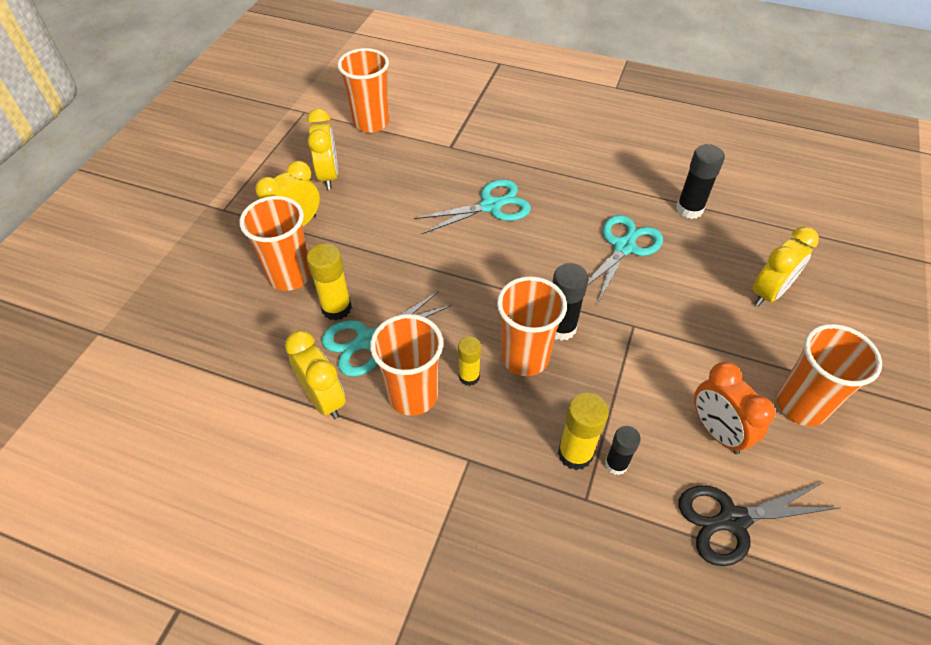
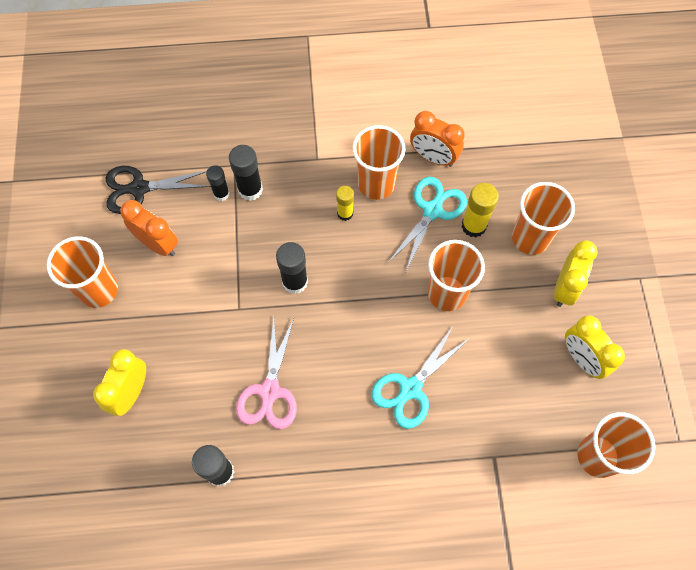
camera: 155 degrees right, 15 degrees up
yellow clock [285,331,346,419] -> orange clock [410,111,465,167]
orange cup [497,276,567,376] -> orange cup moved to [428,240,485,311]
yellow glue stick [558,392,609,470] -> black glue stick [229,145,263,201]
turquoise scissors [587,215,663,305] -> pink scissors [236,317,297,429]
black scissors [678,482,840,566] -> black scissors turned 150 degrees counterclockwise [106,166,211,214]

